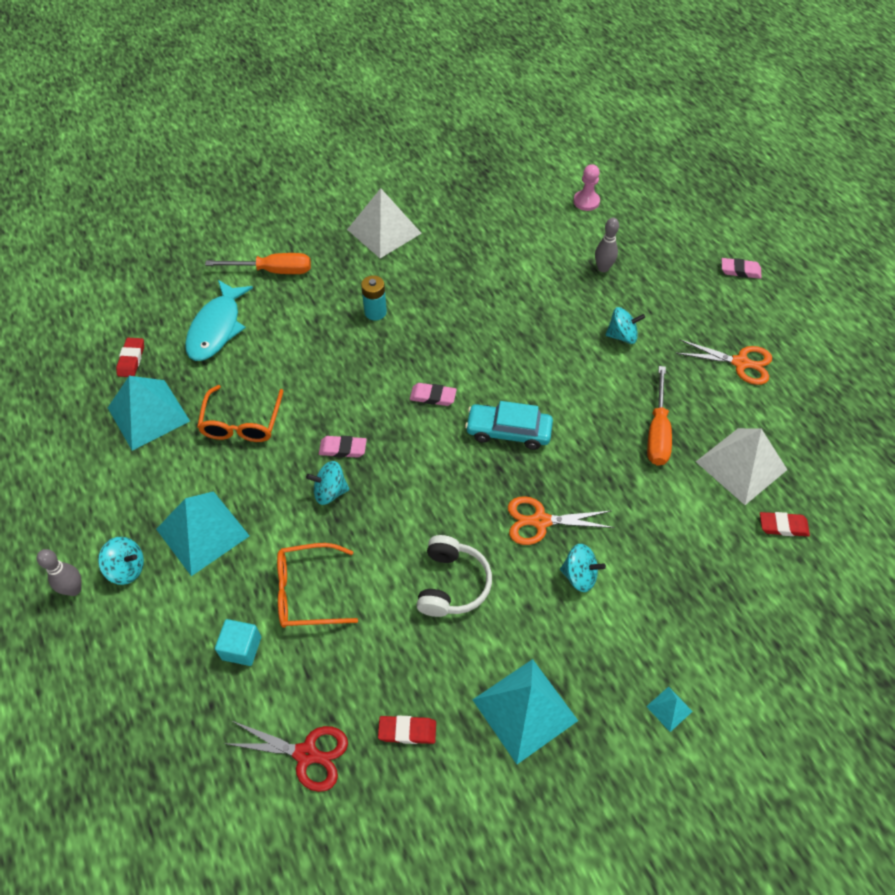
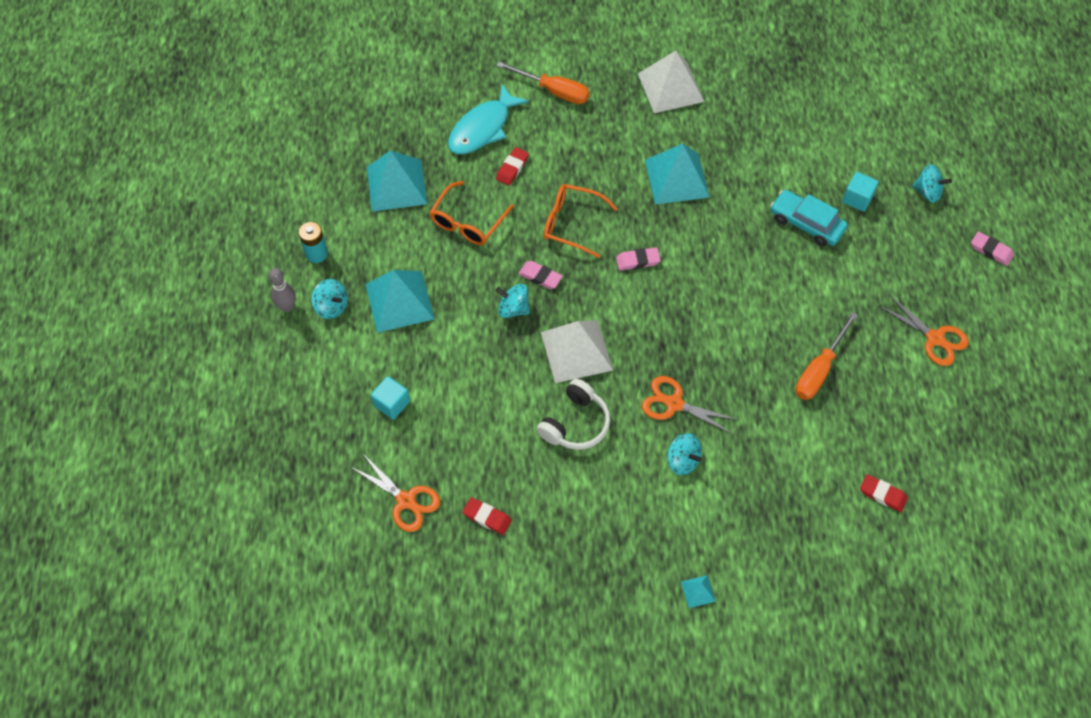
camera: 25 degrees right, 5 degrees up
red eraser [116,338,144,377] -> red eraser moved to [496,147,529,186]
red scissors [223,721,348,792] -> orange scissors [351,454,441,532]
orange glasses [277,543,358,628] -> orange glasses moved to [544,184,618,258]
turquoise battery [361,275,387,321] -> turquoise battery moved to [299,222,328,263]
pink eraser [410,383,457,406] -> pink eraser turned 45 degrees counterclockwise [616,248,661,271]
turquoise car [465,401,553,450] -> turquoise car moved to [770,190,848,246]
turquoise pyramid [473,659,578,764] -> turquoise pyramid moved to [645,143,710,205]
pink pawn [573,164,600,211] -> none
grey bowling pin [595,218,619,272] -> turquoise cube [842,172,879,212]
turquoise spinning top [605,307,645,344] -> turquoise spinning top moved to [912,164,952,203]
white pyramid [696,428,787,505] -> white pyramid moved to [541,320,613,383]

